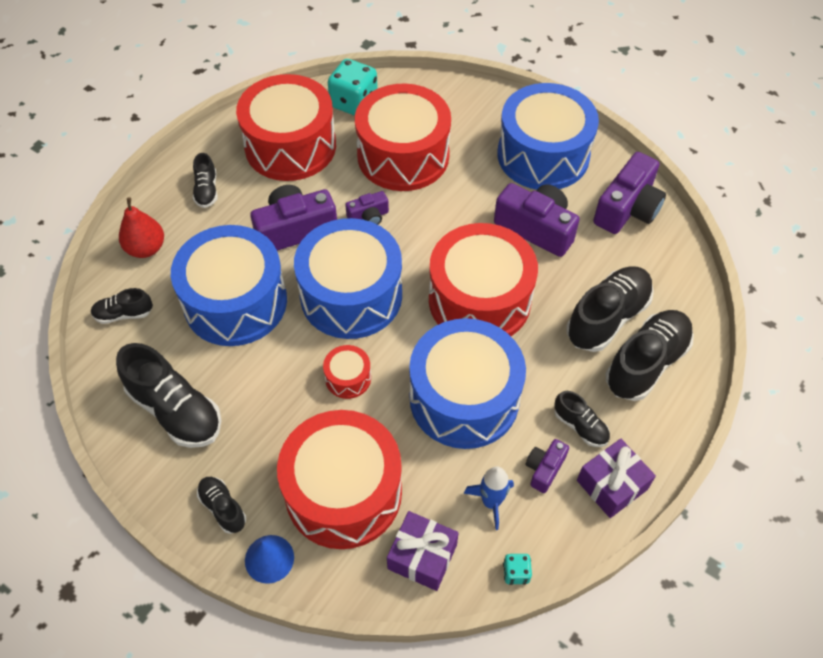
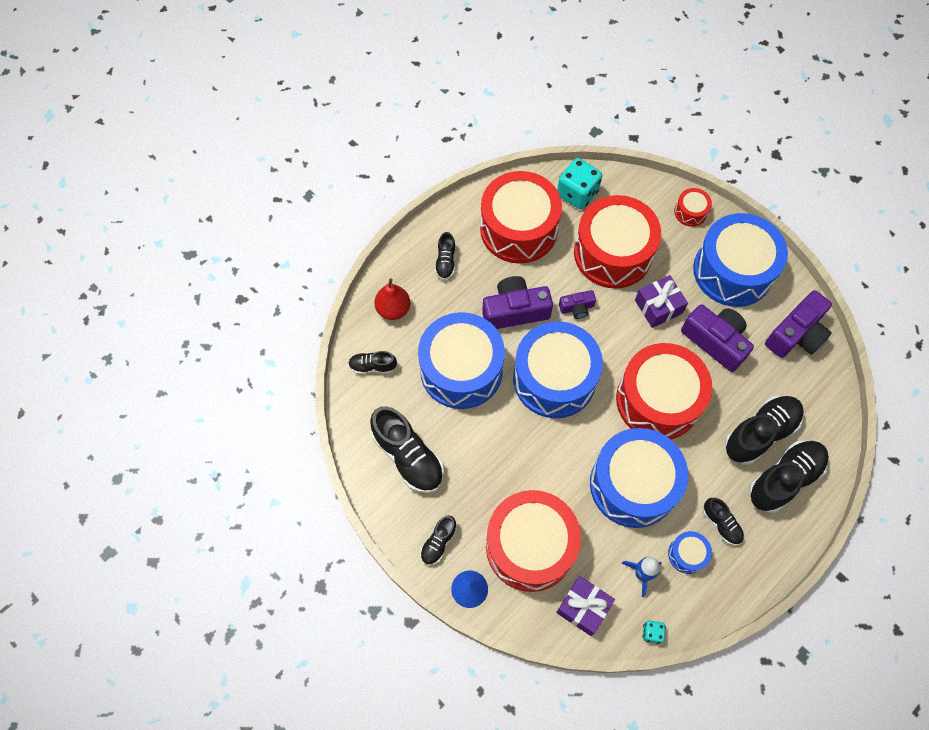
camera: 10 degrees right, 10 degrees up
black shoe [197,477,246,534] -> black shoe turned 120 degrees counterclockwise [420,516,457,565]
red drum [323,345,371,399] -> red drum moved to [674,188,712,227]
purple camera [526,439,569,493] -> blue drum [668,531,712,574]
purple gift [577,439,656,518] -> purple gift moved to [635,275,688,328]

